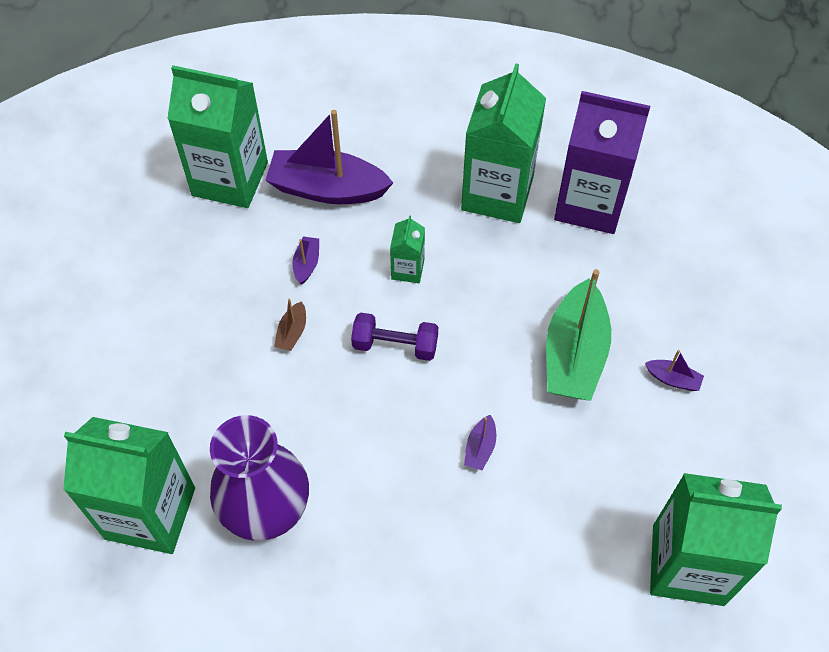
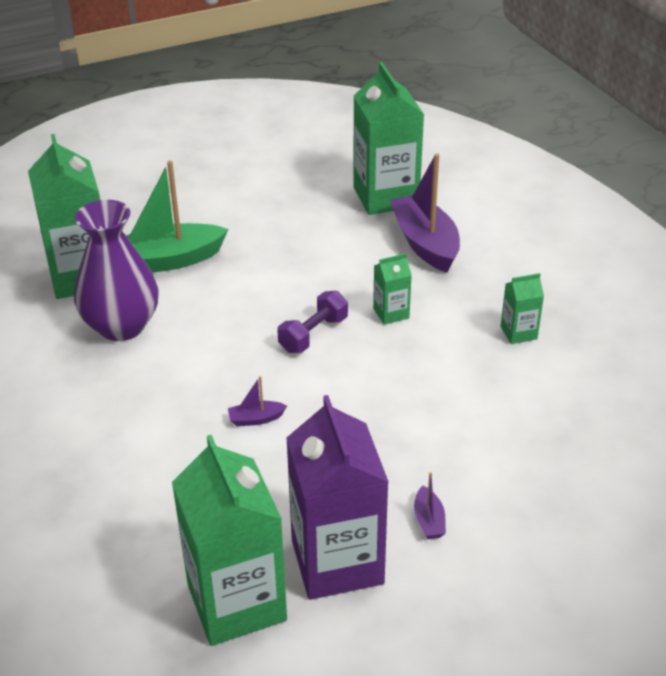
camera: 60 degrees right, 20 degrees down
brown boat [274,298,306,351] -> none
purple boat [292,237,319,285] -> none
purple dumbbell [351,312,438,361] -> purple dumbbell turned 60 degrees clockwise [277,291,348,353]
green carton [461,63,546,223] -> green carton [501,273,544,344], size x0.46
green boat [546,269,611,401] -> green boat moved to [126,161,228,273]
purple carton [554,91,650,234] -> purple carton moved to [286,395,389,600]

